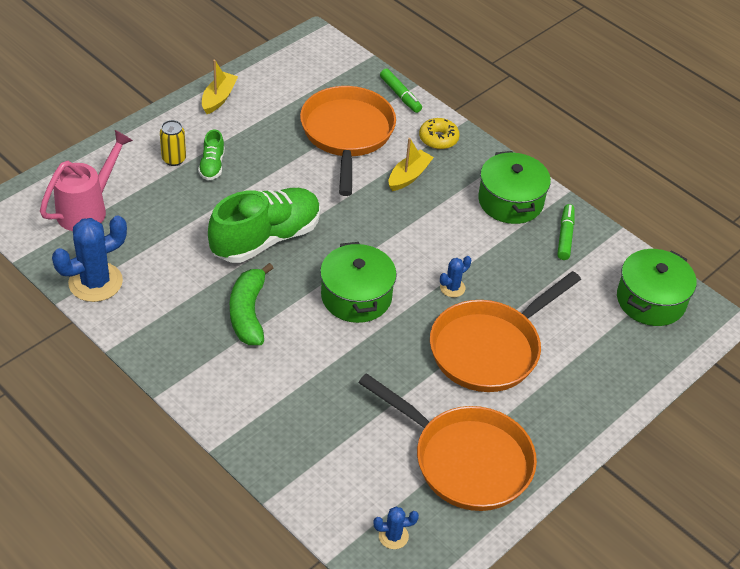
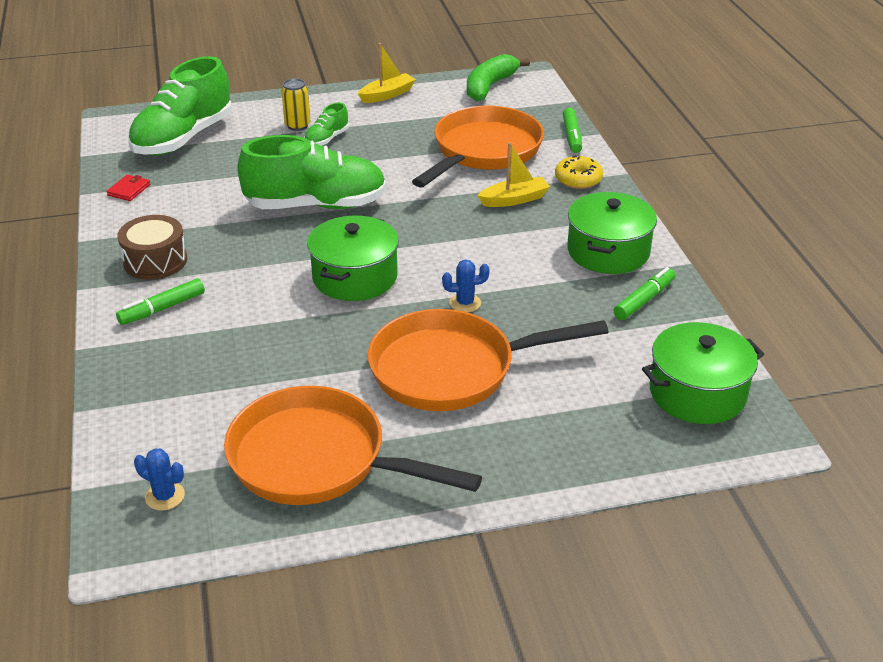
camera: 35 degrees right, 10 degrees down
pink watering can [40,130,133,231] -> green shoe [128,56,232,155]
blue cactus [52,216,127,302] -> red wallet [106,175,150,201]
green banana [230,263,273,345] -> green banana moved to [467,54,530,101]
orange pan [358,373,537,511] -> orange pan turned 135 degrees clockwise [224,386,482,505]
none -> green marker [116,278,205,325]
none -> brown drum [118,215,187,280]

